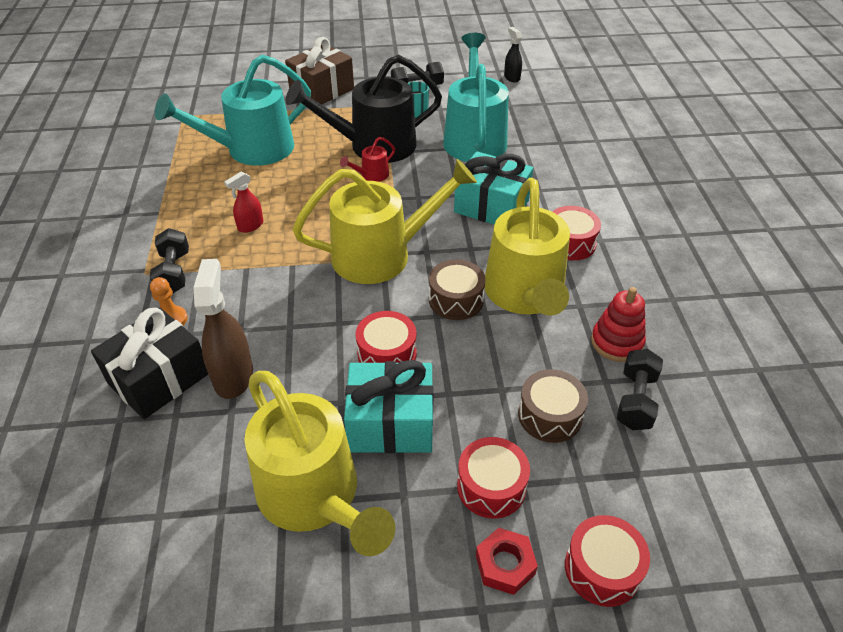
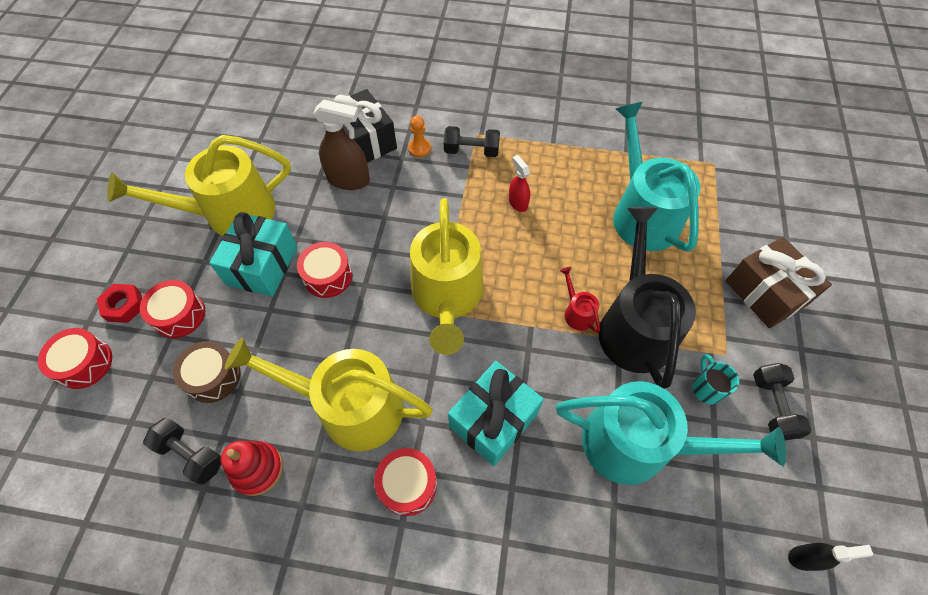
camera: 105 degrees right, 15 degrees up
brown drum [429,259,486,320] -> none

